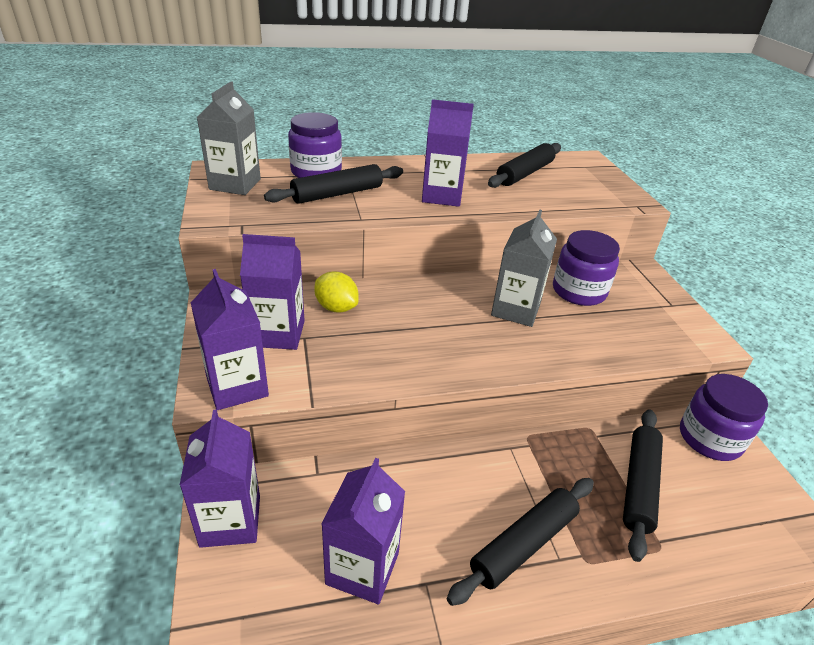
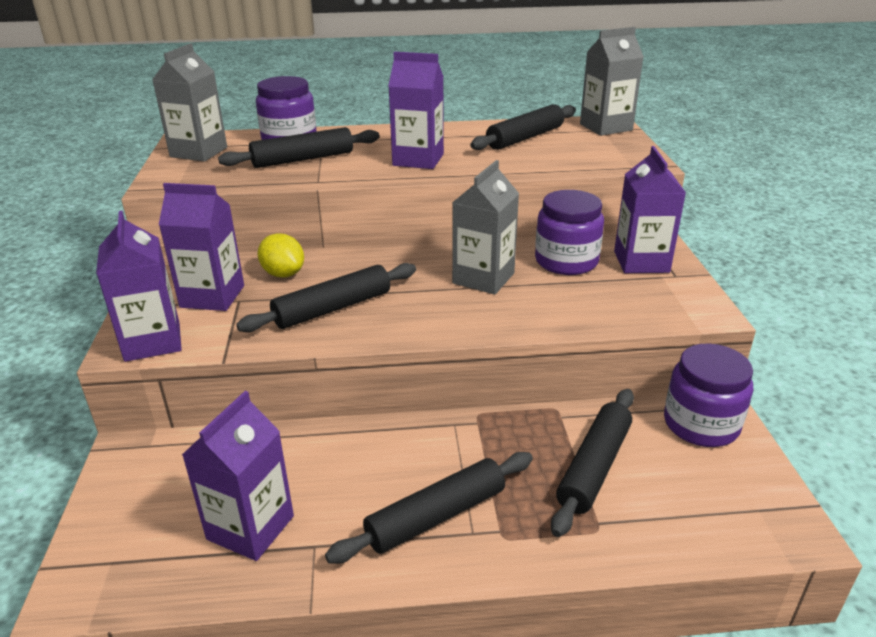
camera: 10 degrees right, 5 degrees down
purple carton [180,410,260,548] -> purple carton moved to [614,146,686,273]
none -> black rolling pin [236,263,416,332]
none -> grey carton [580,27,644,136]

